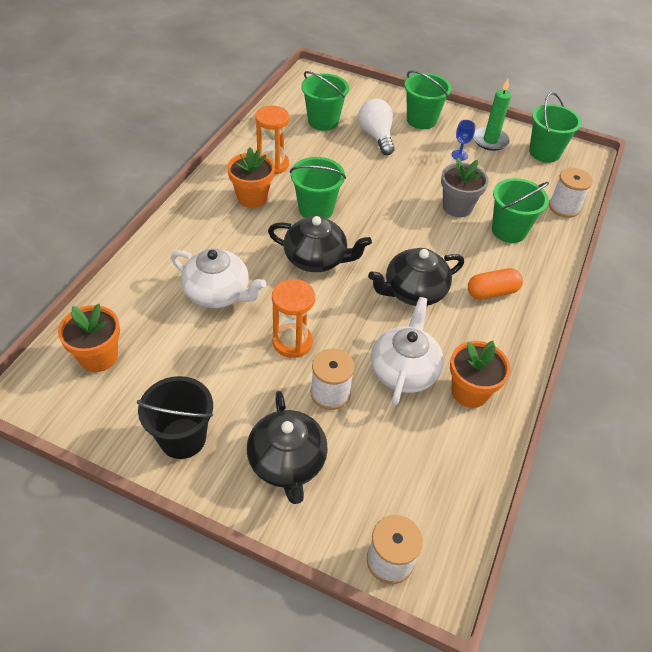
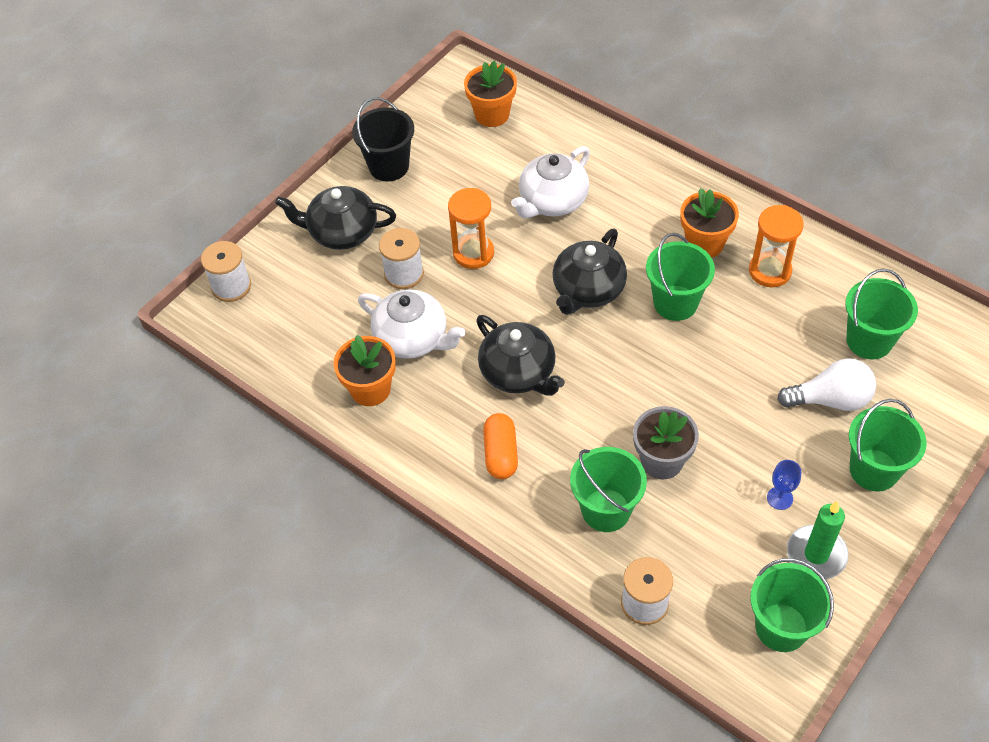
camera: 110 degrees right, 5 degrees up
black teapot [368,248,464,306] -> black teapot turned 150 degrees clockwise [476,315,565,396]

